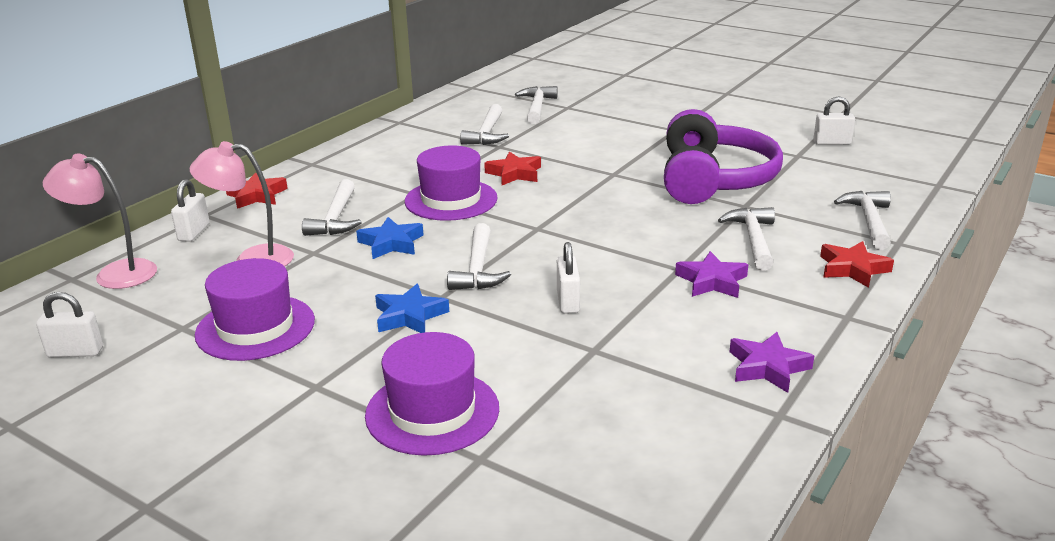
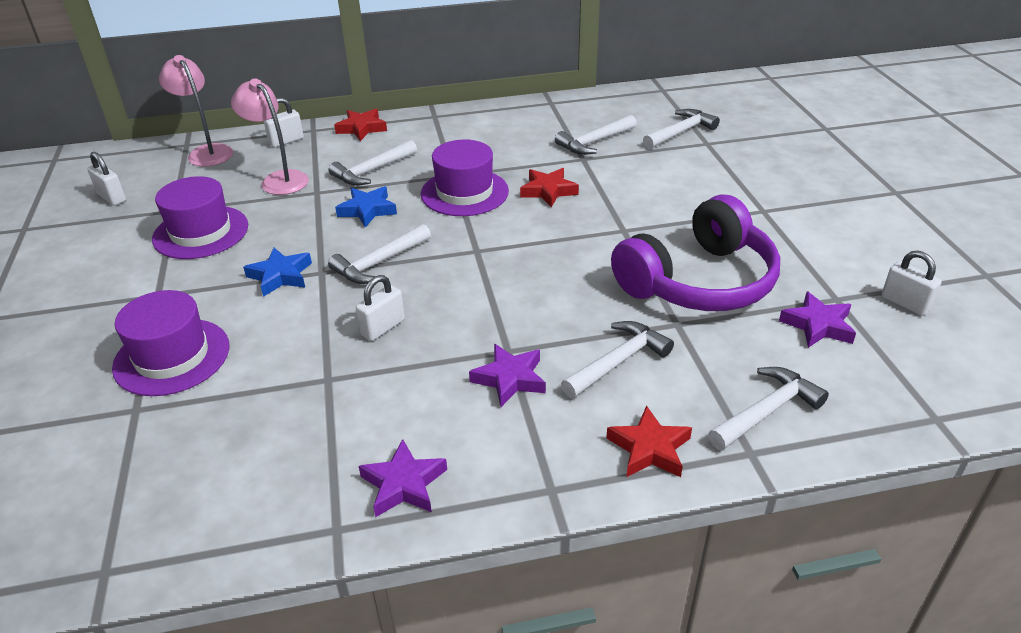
camera: 45 degrees right, 10 degrees up
none -> purple star [779,291,856,348]

